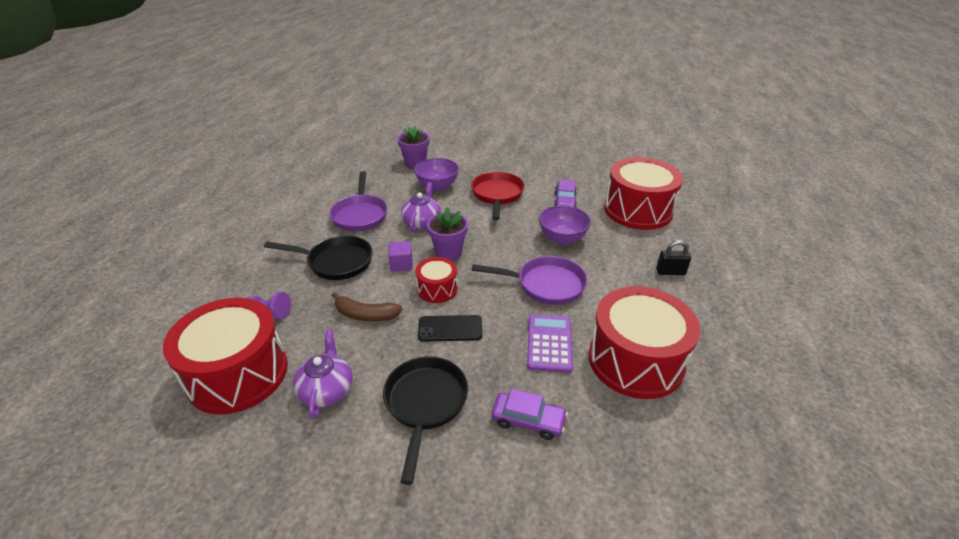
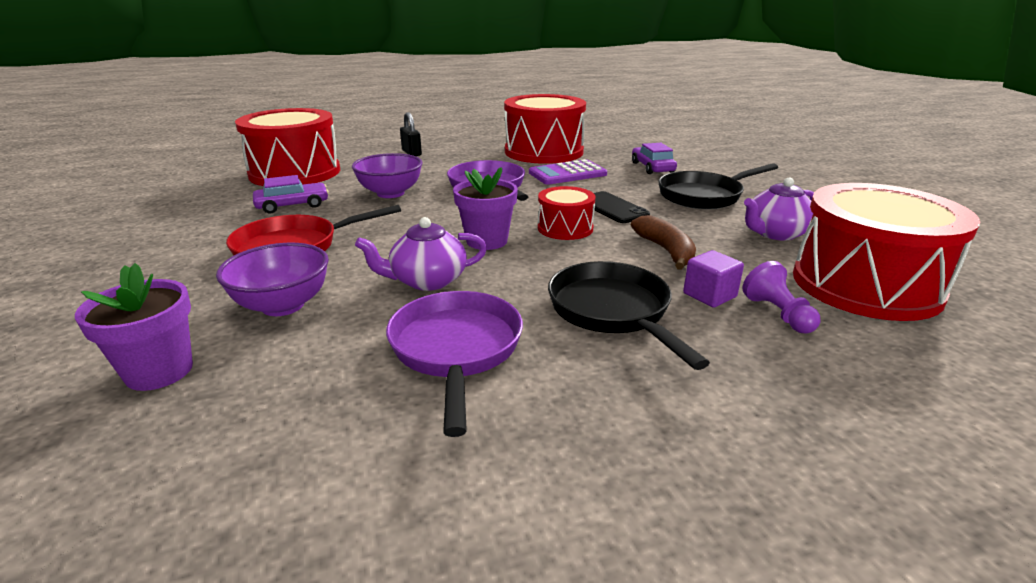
camera: 120 degrees left, 10 degrees down
purple pan [329,171,388,231] -> purple pan turned 60 degrees counterclockwise [386,291,523,437]
purple cube [389,241,413,271] -> purple cube moved to [683,250,744,308]

